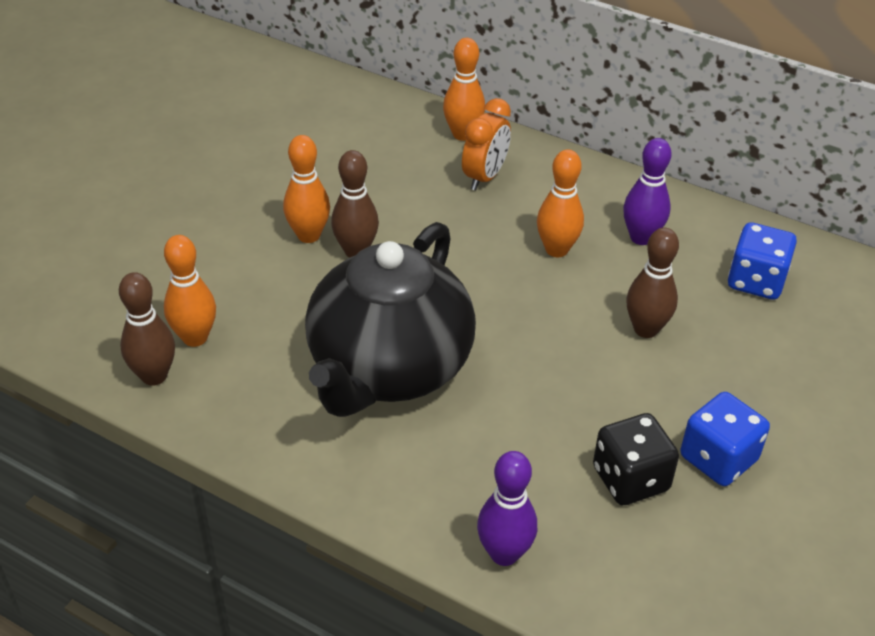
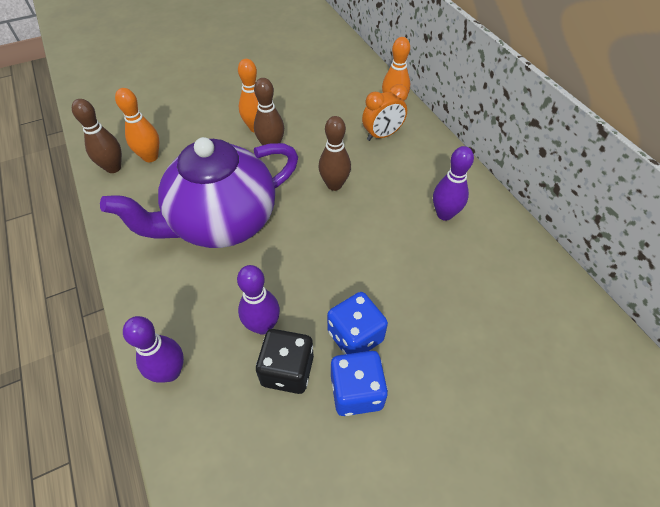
camera: 35 degrees right, 10 degrees up
black teapot [305,222,476,417] -> purple teapot [100,137,298,248]
orange bowling pin [537,149,584,257] -> none
brown bowling pin [626,228,679,338] -> brown bowling pin moved to [318,116,351,191]
blue dice [728,222,797,300] -> blue dice moved to [327,292,388,354]
none -> purple bowling pin [237,265,280,335]

